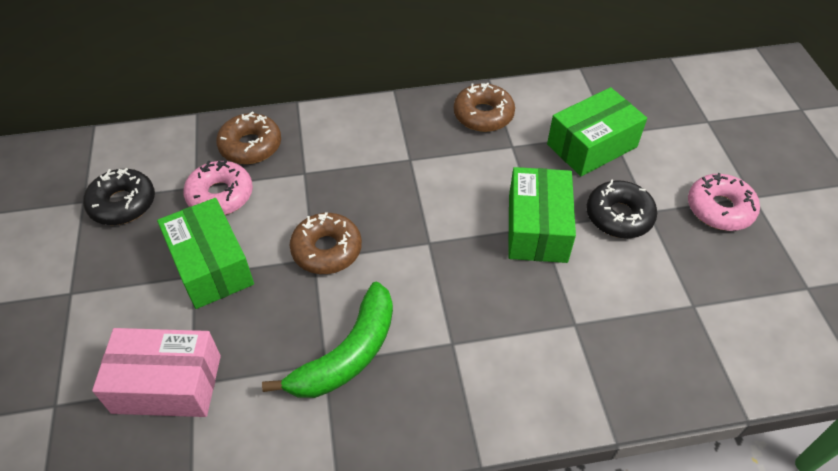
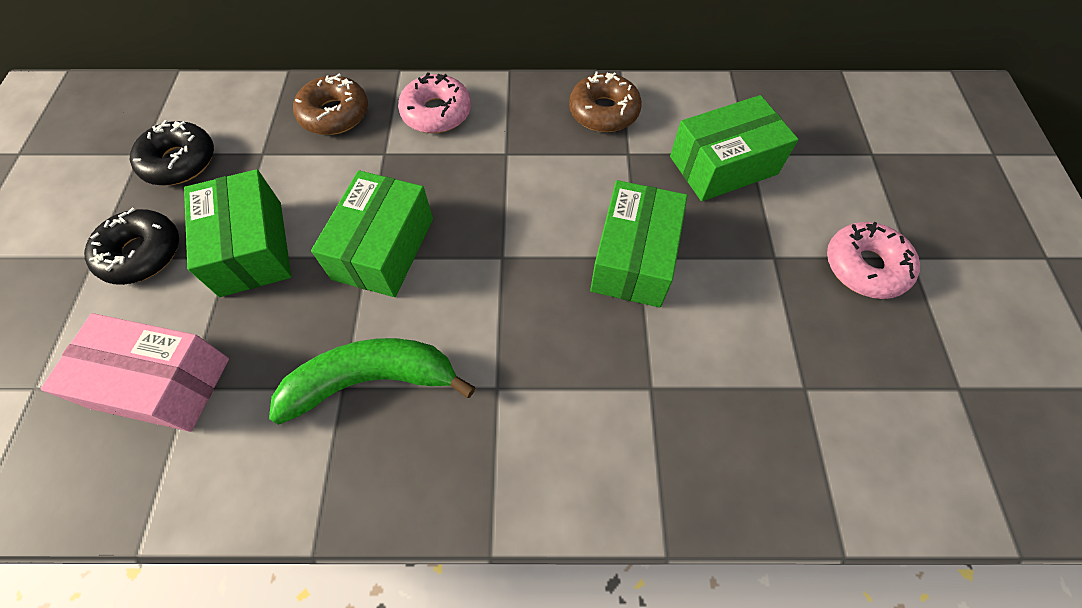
camera: 10 degrees right, 10 degrees up
pink donut [183,160,253,215] -> pink donut moved to [398,72,471,133]
green banana [262,282,393,398] -> green banana turned 150 degrees counterclockwise [269,338,476,425]
brown donut [290,212,362,274] -> green box [311,170,433,297]
black donut [586,179,657,238] -> black donut moved to [84,208,179,285]

